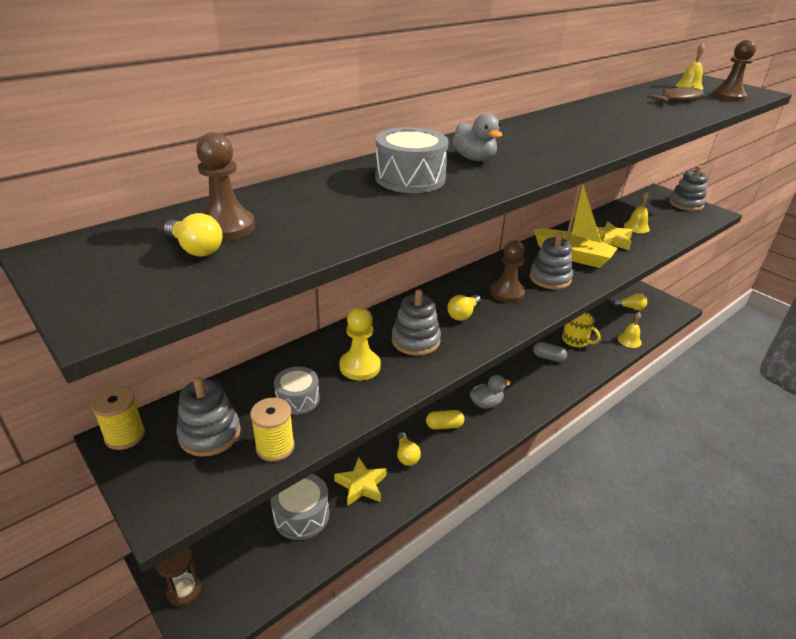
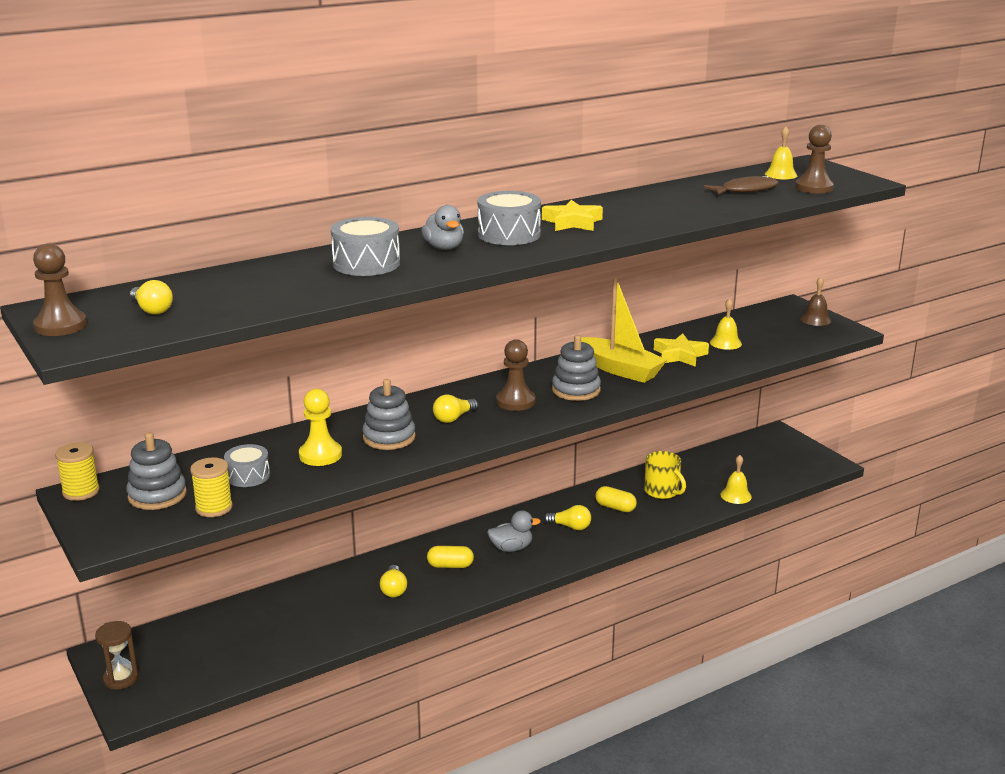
camera: 10 degrees right, 10 degrees down
brown pawn [196,132,255,241] -> brown pawn moved to [33,244,87,336]
grey drum [270,474,329,540] -> grey drum moved to [478,191,541,245]
yellow star [334,457,387,506] -> yellow star moved to [542,200,603,231]
grey capsule [533,342,567,362] -> yellow capsule [596,486,637,512]
yellow light bulb [612,294,647,310] -> yellow light bulb moved to [544,505,591,530]
grey stacking toy [669,165,708,211] -> brown bell [800,277,831,326]

